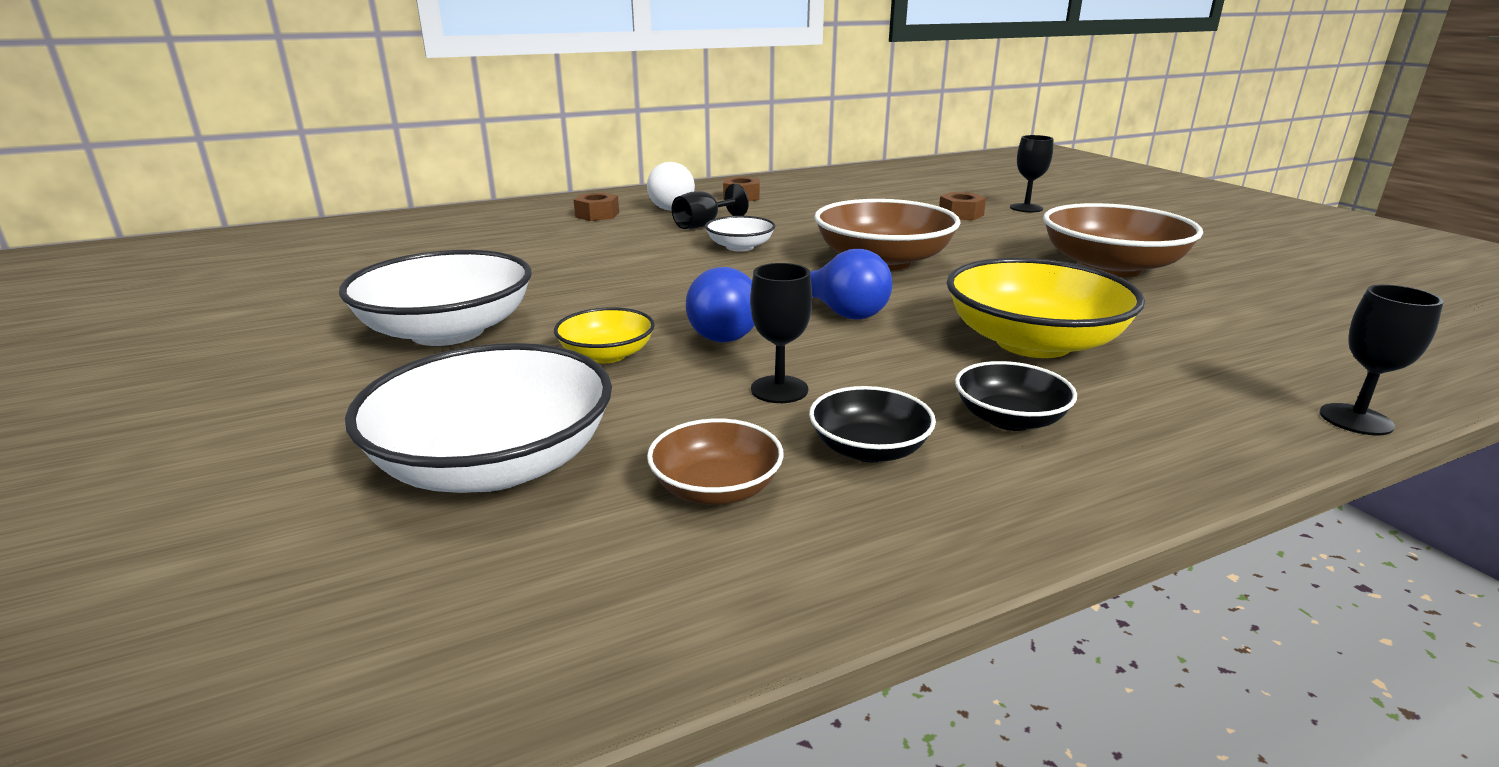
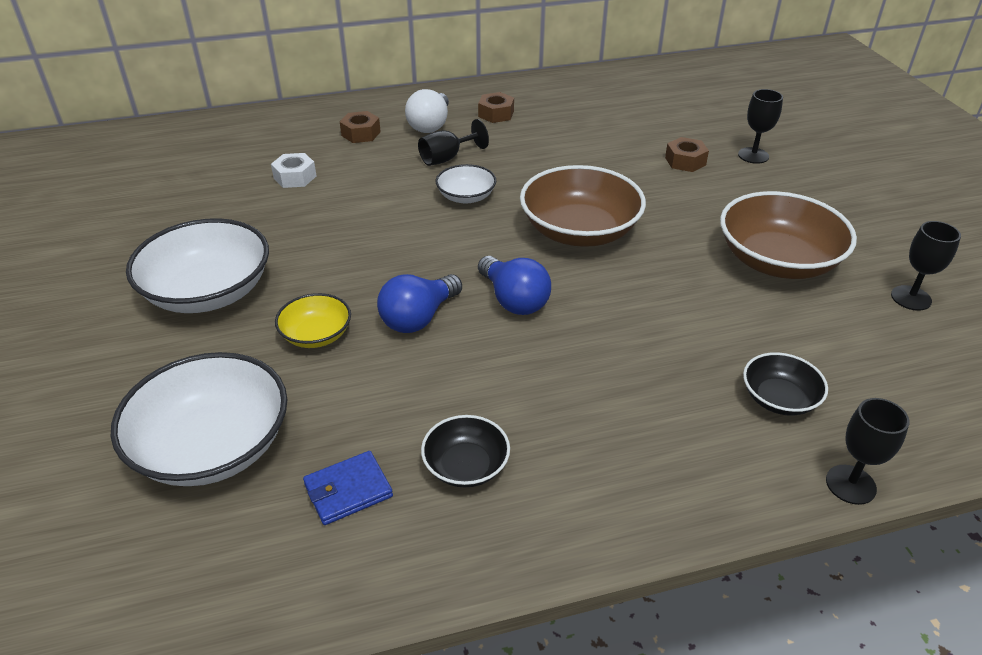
camera: 10 degrees right, 15 degrees up
brown bowl [647,418,784,505] -> blue wallet [303,451,393,525]
black goblet [750,263,812,403] -> black goblet moved to [891,221,961,311]
yellow bowl [947,258,1145,358] -> none
black bowl [955,361,1077,431] -> black bowl moved to [743,352,828,416]
none -> white nut [271,153,316,188]

